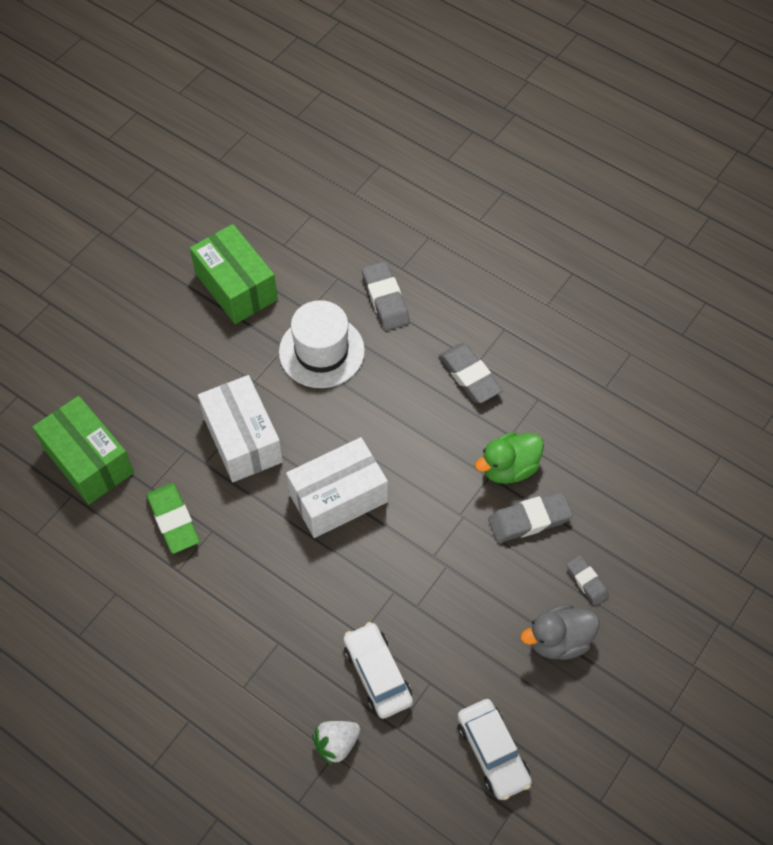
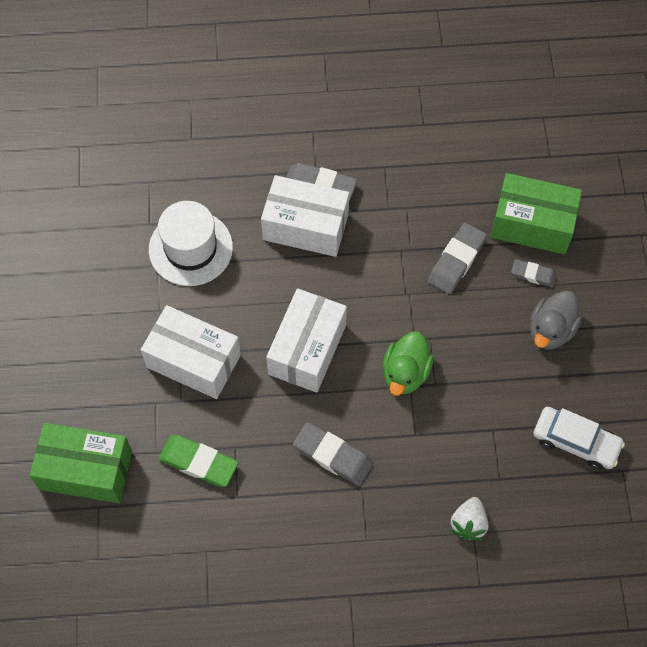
camera: 40 degrees left, 5 degrees up
green box [190,224,278,324] -> green box moved to [491,173,582,254]
white car [343,622,413,719] -> none
grey eraser [362,261,410,331] -> grey eraser moved to [293,422,373,486]
green duck [475,432,544,484] -> green duck moved to [383,332,434,396]
none -> white box [261,175,349,257]

